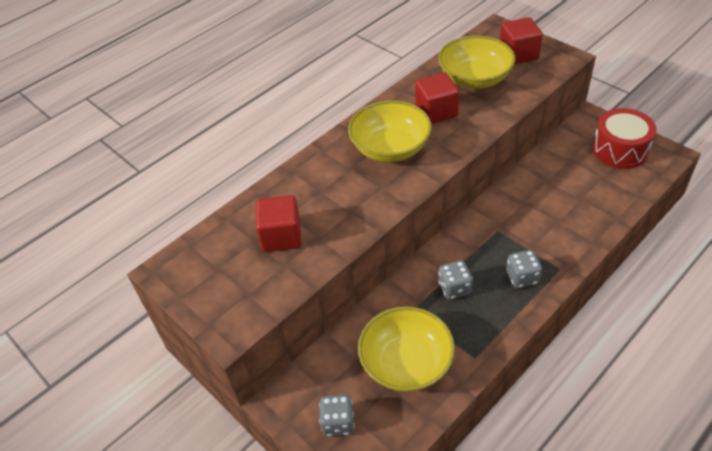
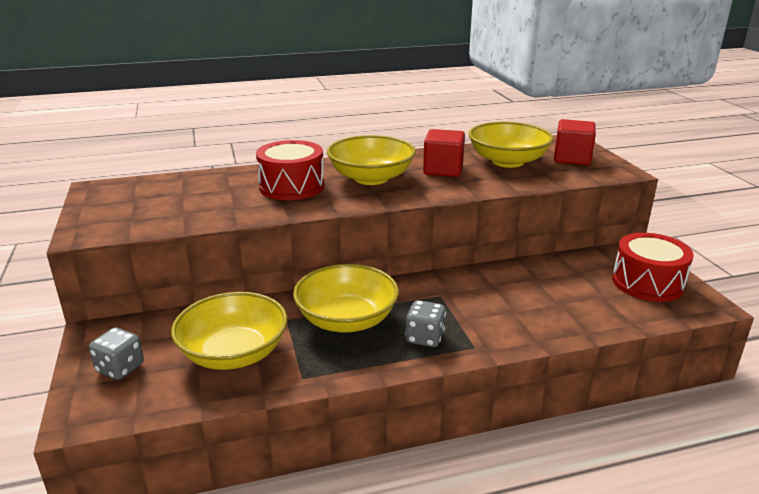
camera: 25 degrees right, 20 degrees down
red cube [256,195,302,252] -> none
grey dice [438,260,473,300] -> yellow bowl [293,264,399,333]
none -> red drum [256,140,325,200]

